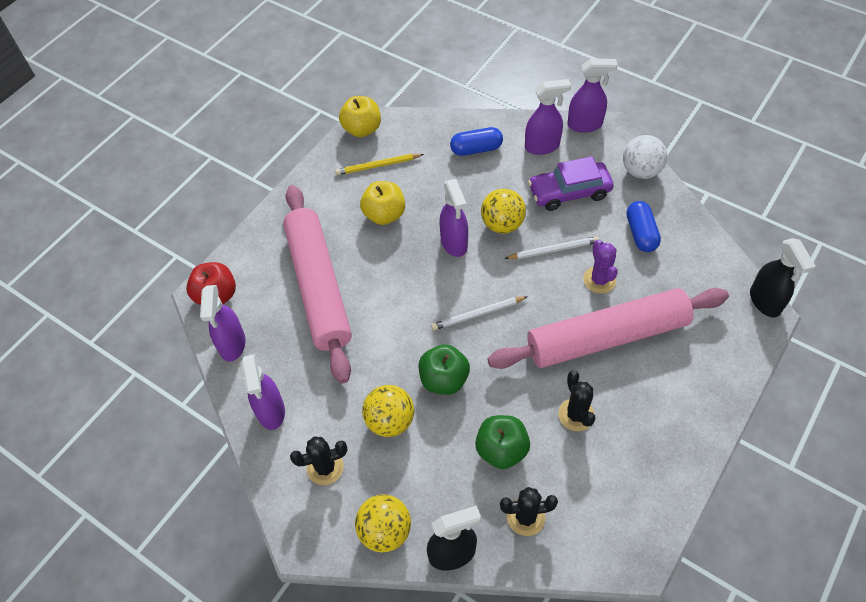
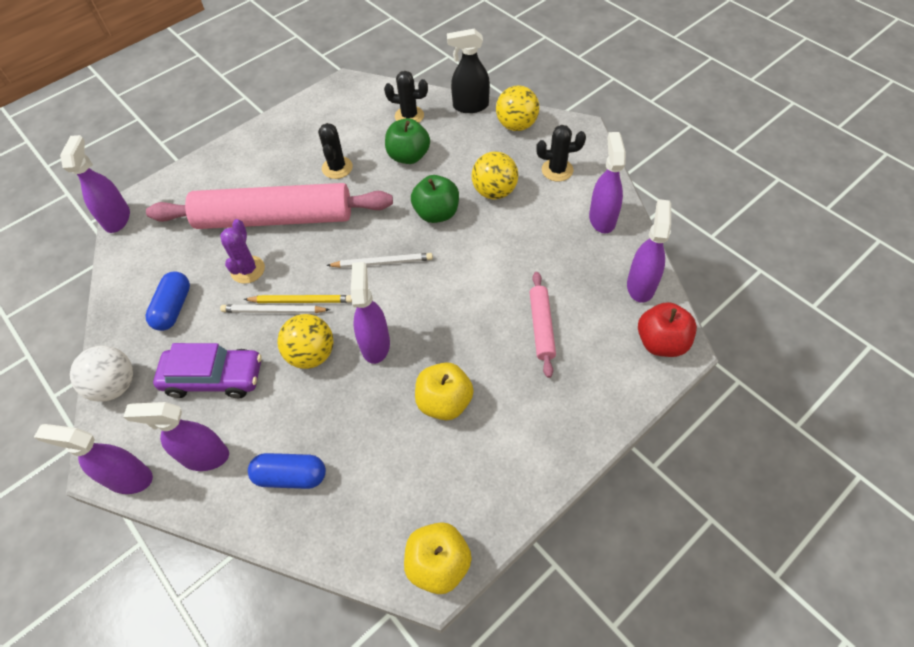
camera: 165 degrees left, 0 degrees up
pink rolling pin [283,185,352,384] -> pink rolling pin [530,272,556,378], size x0.44
yellow pencil [335,154,424,175] -> yellow pencil moved to [244,295,352,303]
black spray bottle [750,238,816,317] -> purple spray bottle [60,135,130,233]

